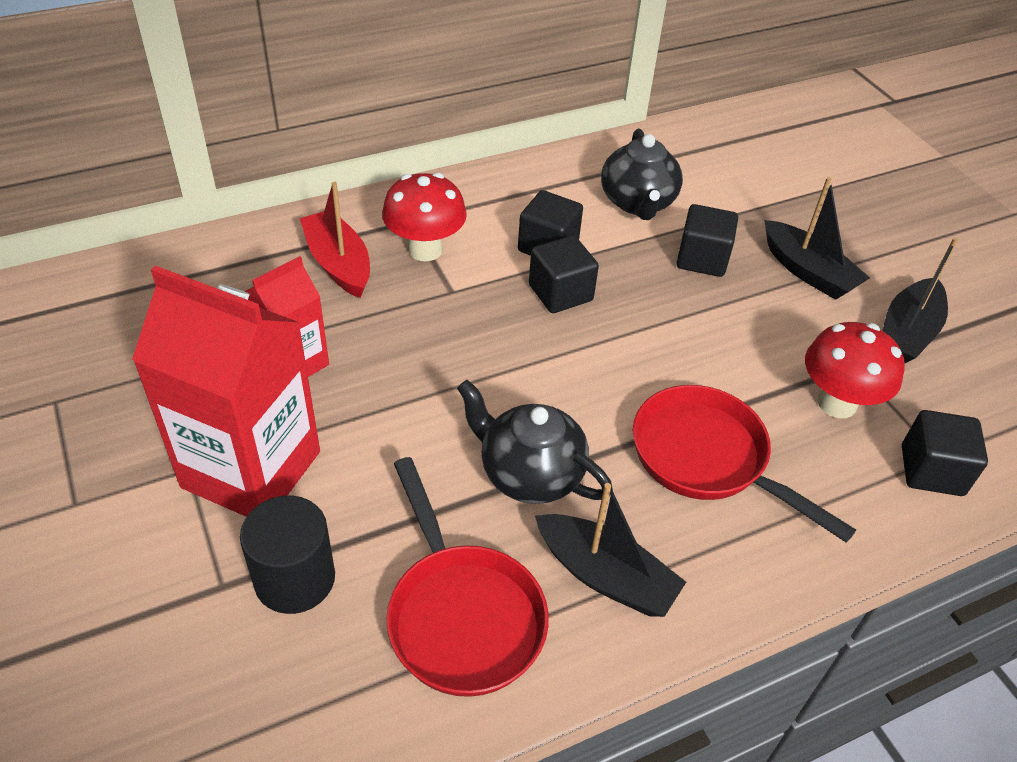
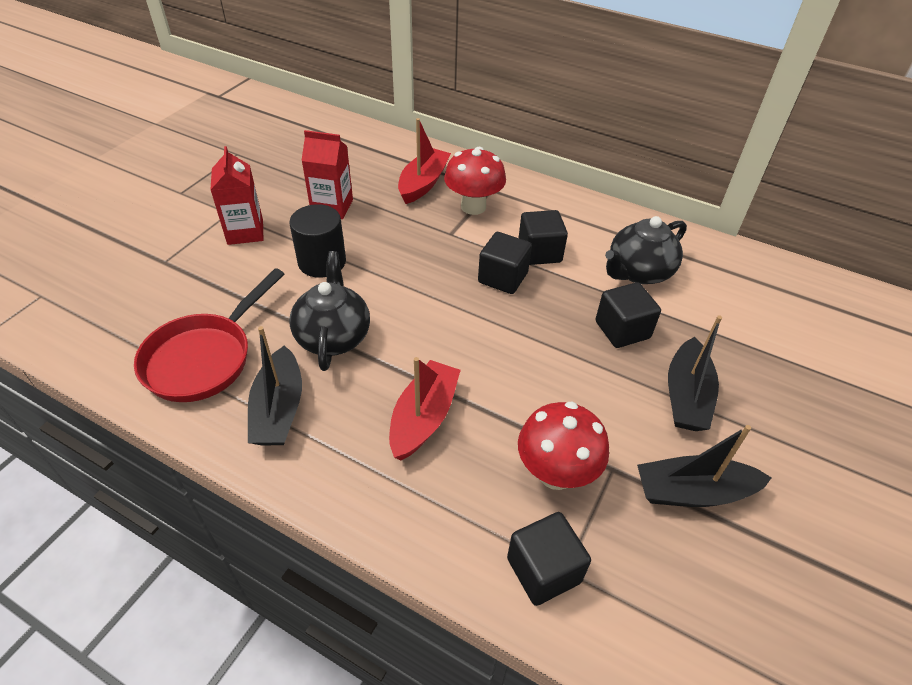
camera: 55 degrees right, 0 degrees up
red carton [132,266,320,517] -> red carton [210,146,263,245], size x0.56
black cylinder [240,495,335,614] -> black cylinder moved to [289,204,346,278]
red pan [633,385,856,543] -> red boat [389,357,461,461]

